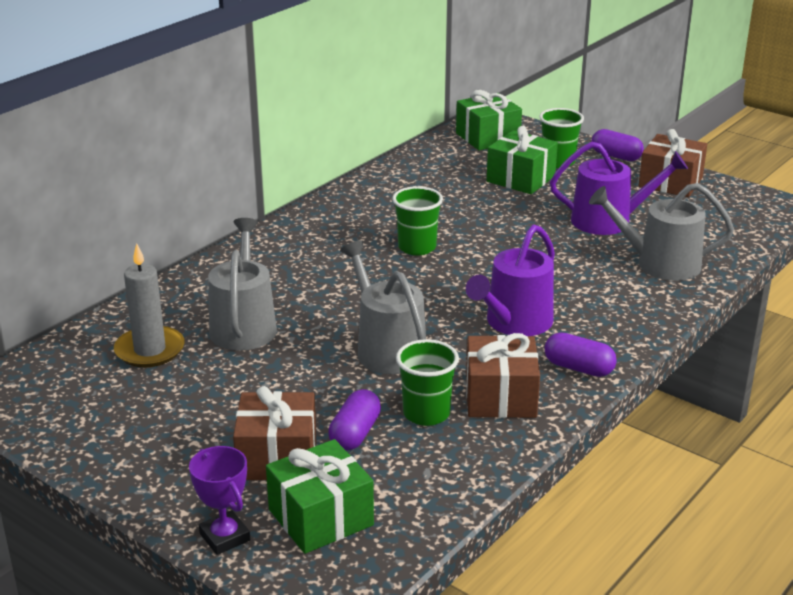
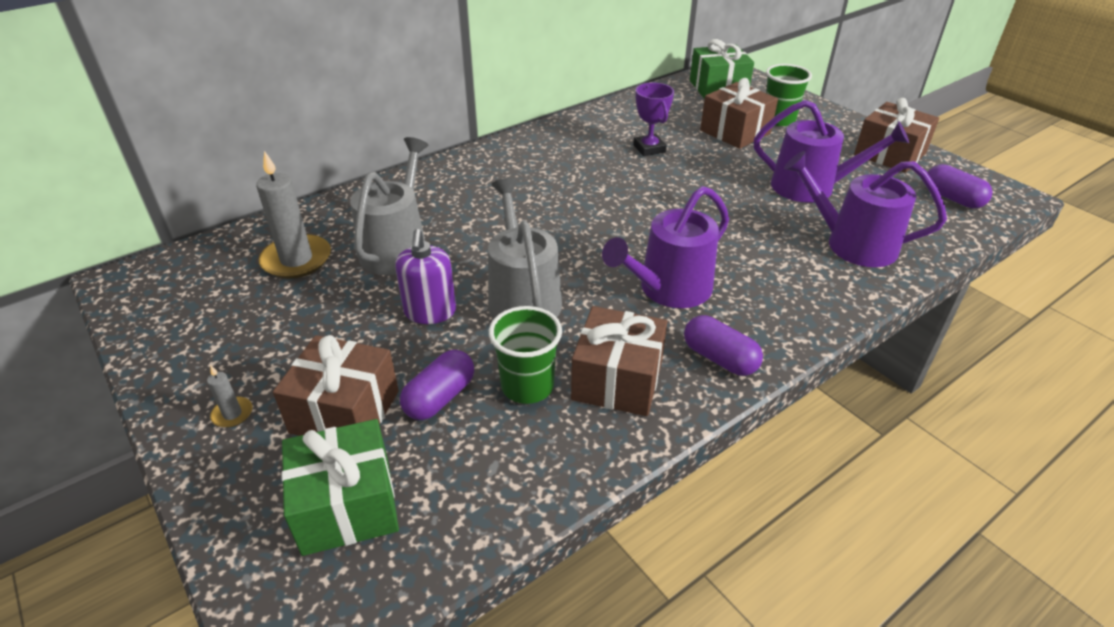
camera: 15 degrees right, 10 degrees up
purple trophy [189,446,250,555] -> purple trophy moved to [633,83,674,156]
green cup [392,186,443,255] -> none
green gift [487,126,558,194] -> brown gift [700,78,778,149]
grey watering can [589,183,734,281] -> purple watering can [784,151,947,267]
purple capsule [591,129,644,161] -> purple capsule moved to [927,164,993,208]
none -> grey candle [207,366,252,428]
none -> purple soap dispenser [395,229,456,324]

